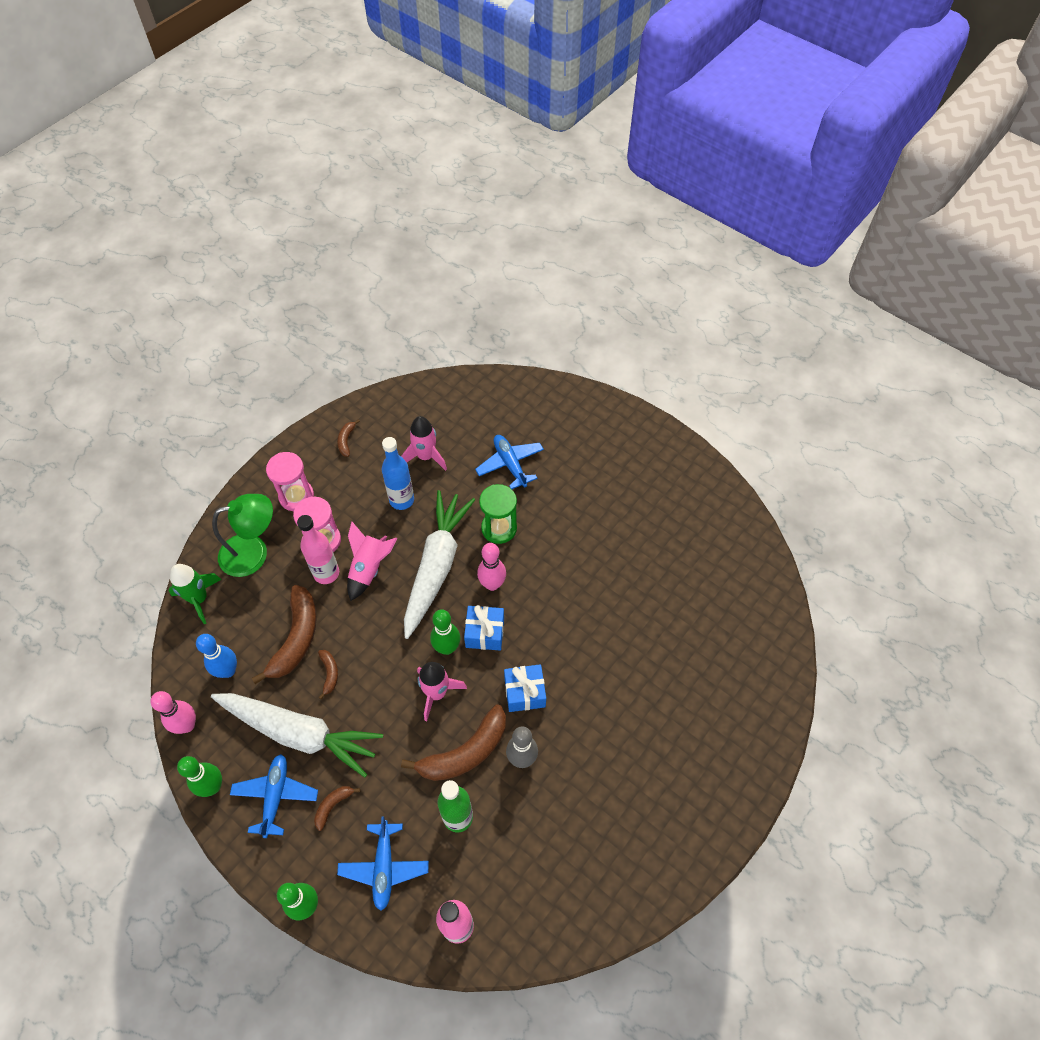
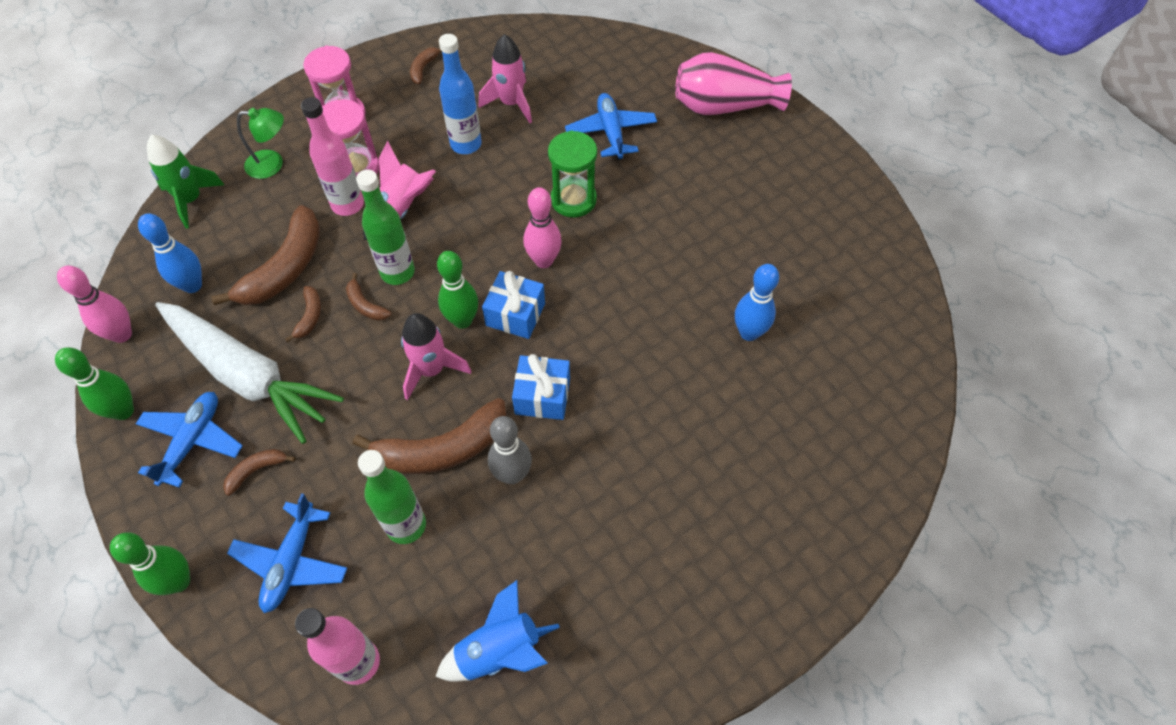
camera: 15 degrees right, 0 degrees up
green lamp [212,494,273,577] -> green lamp [237,108,284,179], size x0.63
white carrot [404,490,475,639] -> none
none -> brown banana [346,273,391,321]
none -> green bottle [356,170,415,285]
none -> blue rocket [435,580,560,682]
none -> pink vase [675,52,792,115]
none -> blue bowling pin [735,264,779,341]

